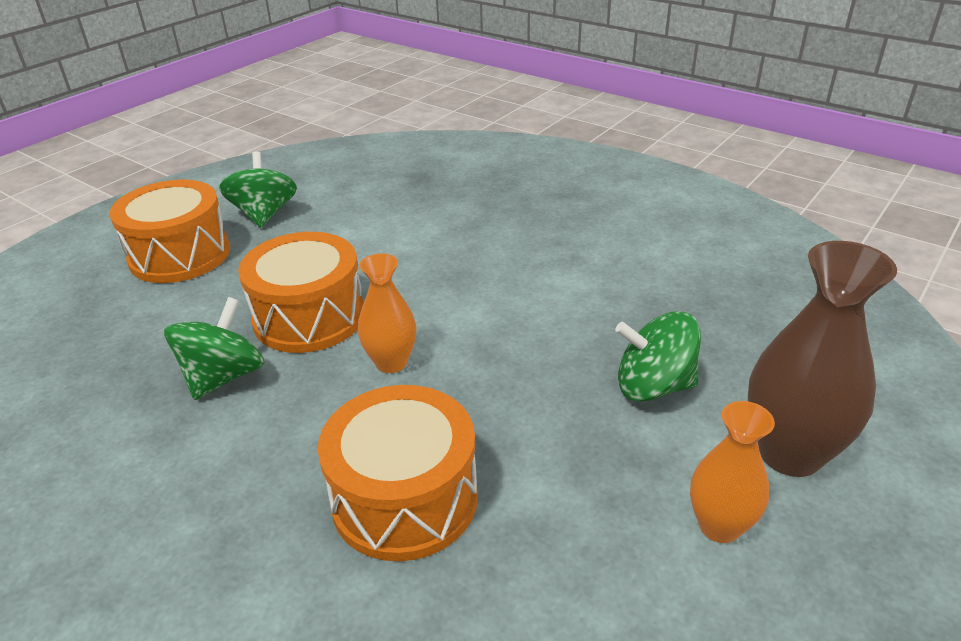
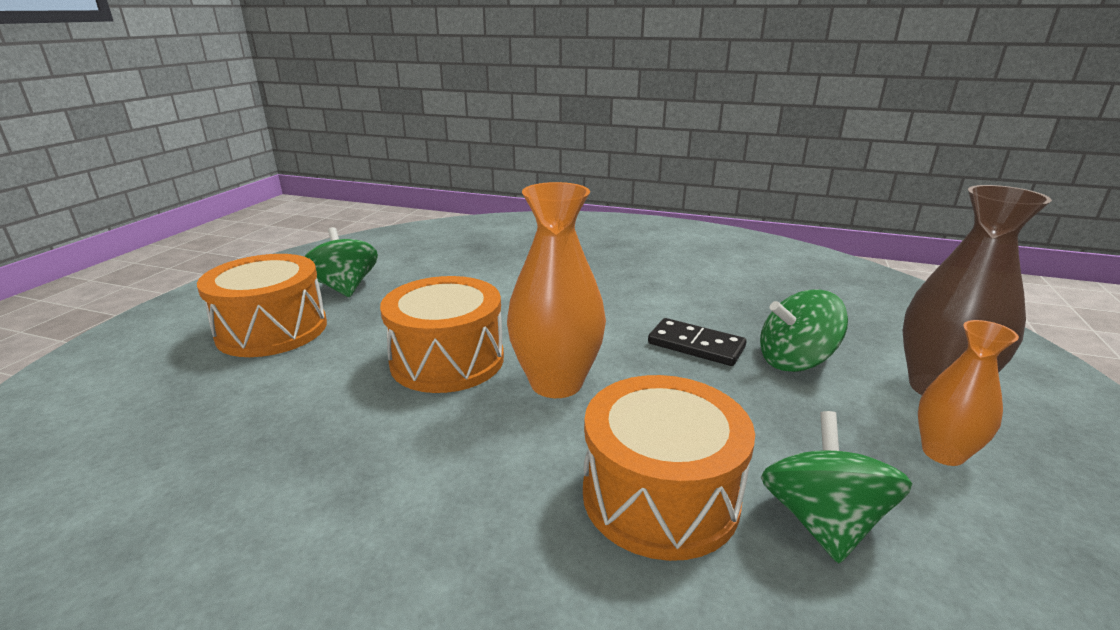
camera: 20 degrees left, 10 degrees down
green spinning top [164,297,264,400] -> green spinning top moved to [761,411,912,563]
orange vase [358,253,416,373] -> orange vase [507,182,606,398], size x1.65
none -> black domino [648,318,746,366]

